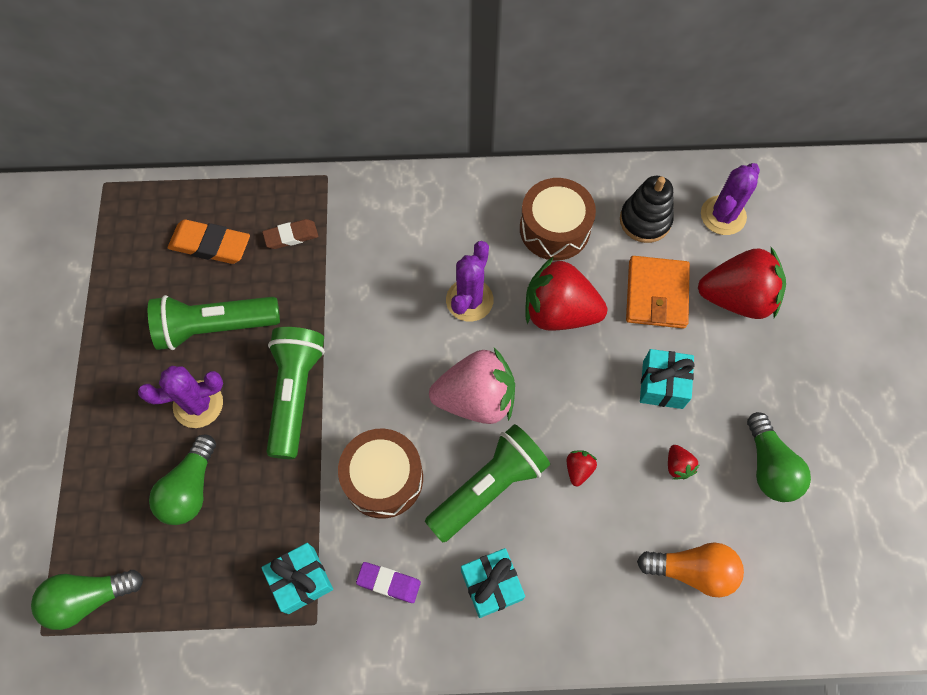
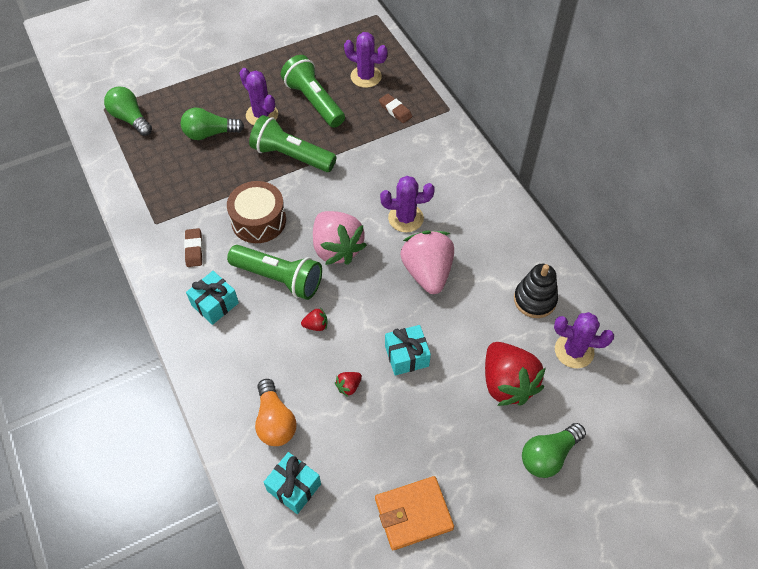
camera: 65 degrees right, 10 degrees down
orange eraser [168,220,250,264] -> purple cactus [344,32,388,88]
turquoise gift [261,543,333,614] -> turquoise gift moved to [264,452,321,514]
green flashlight [266,327,325,459] -> green flashlight turned 135 degrees counterclockwise [249,115,336,172]
purple eraser [356,562,421,603] -> brown eraser [184,228,203,267]
brown drum [520,178,596,260] -> none
red strawberry [525,256,607,331] -> pink strawberry [400,231,454,294]
orange wallet [626,256,690,328] -> orange wallet moved to [375,476,454,550]
green light bulb [747,412,811,502] -> green light bulb moved to [522,423,586,478]

